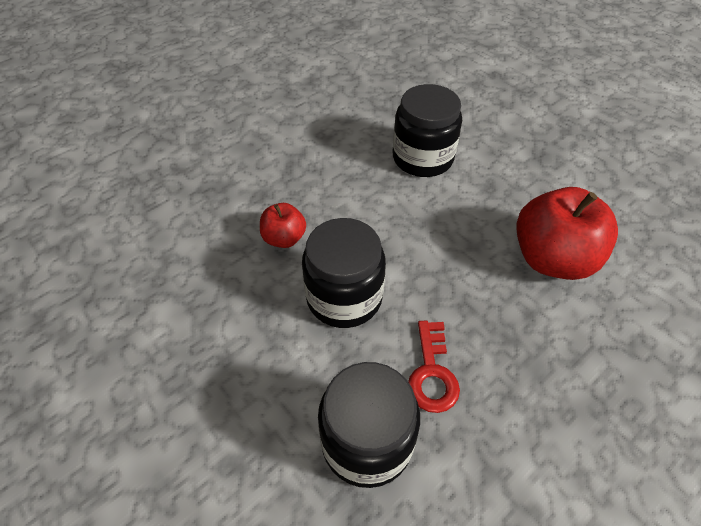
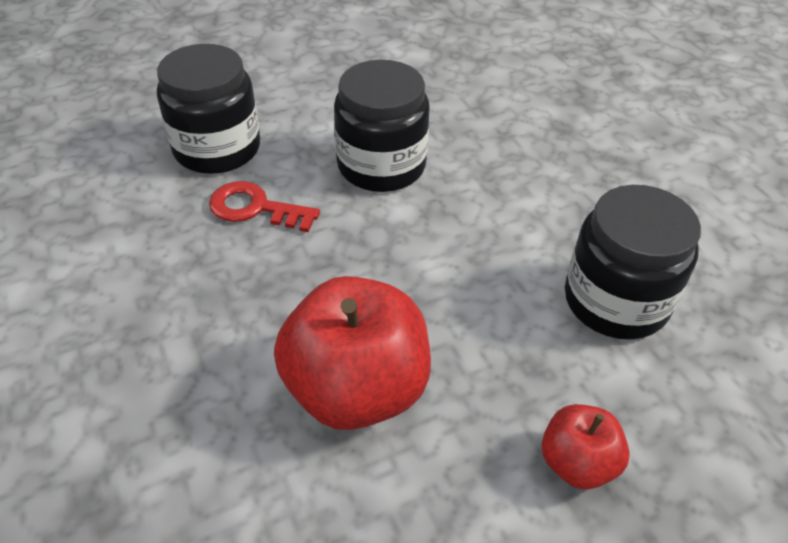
camera: 105 degrees right, 5 degrees down
red apple [260,203,306,248] -> red apple moved to [542,404,630,489]

